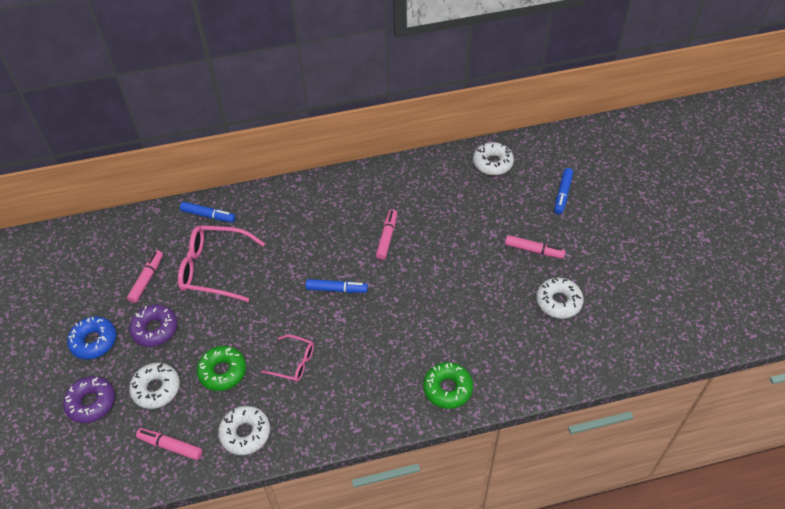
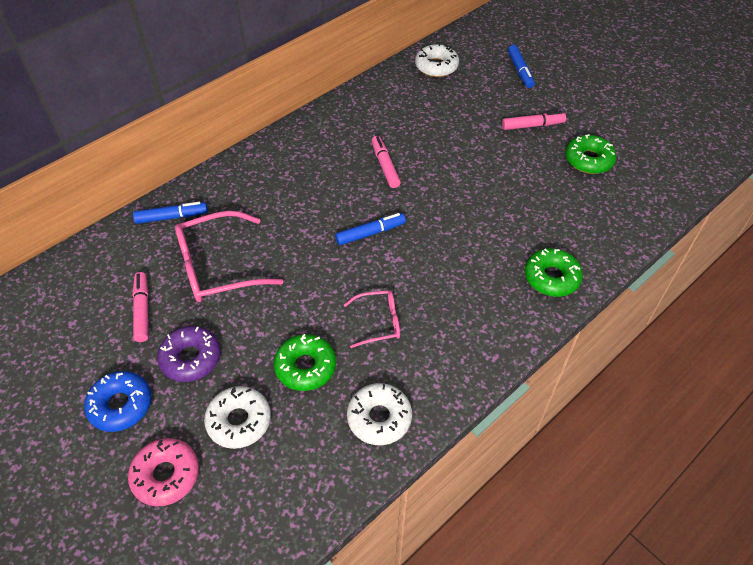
camera: 30 degrees left, 0 degrees up
purple donut [63,376,115,423] -> pink donut [128,438,199,507]
pink marker [136,428,203,460] -> none
white donut [536,277,584,319] -> green donut [566,134,617,174]

